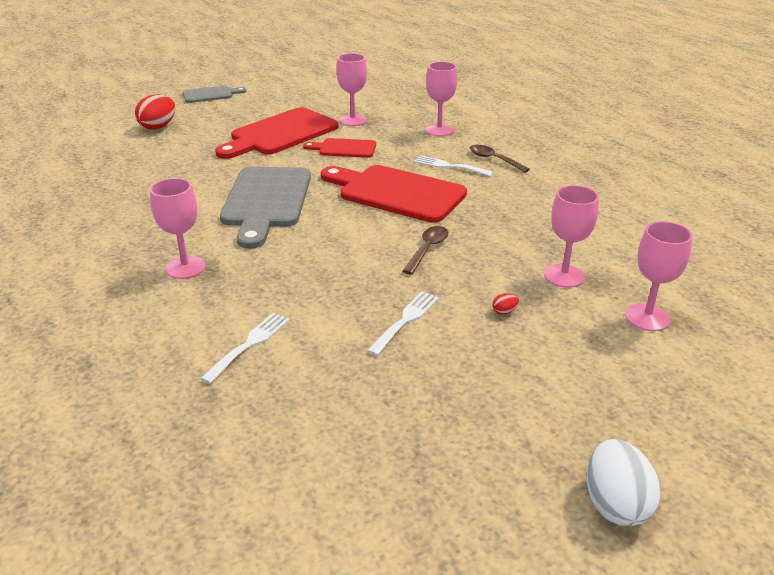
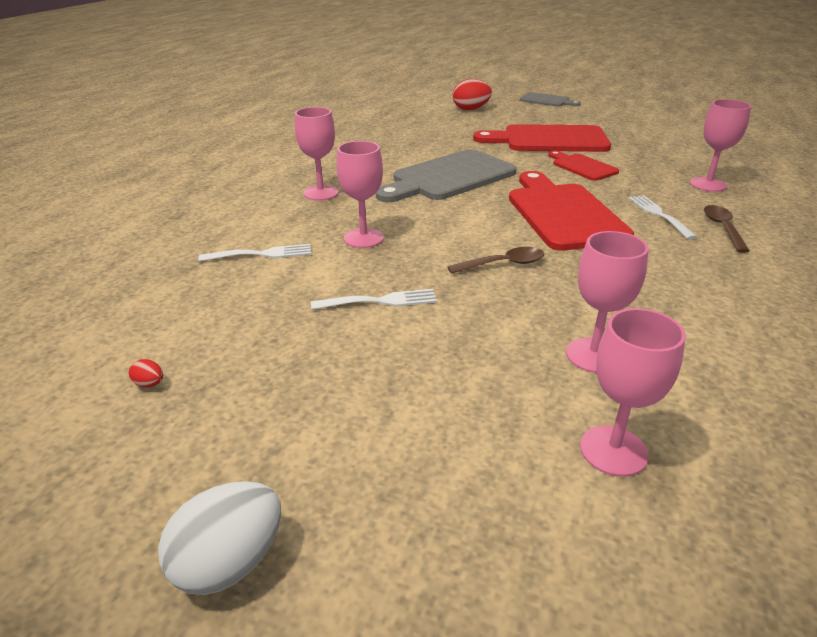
camera: 50 degrees right, 0 degrees up
pink goblet [336,53,367,126] -> pink goblet moved to [337,141,384,248]
red egg [492,293,519,315] -> red egg moved to [129,359,163,387]

